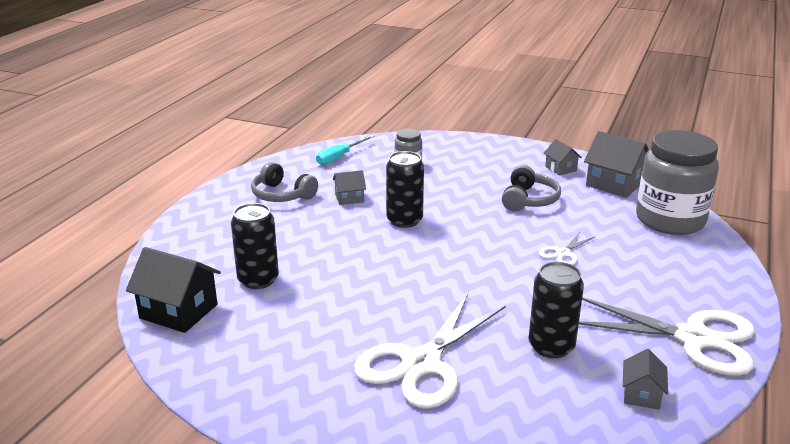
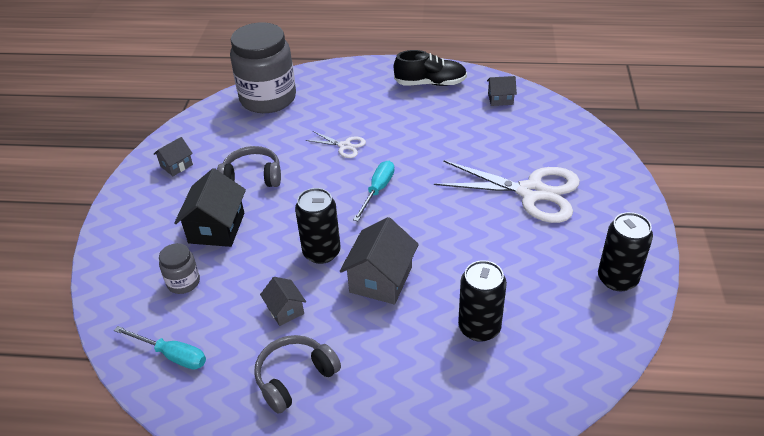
camera: 105 degrees left, 15 degrees up
black house [126,247,221,333] -> black house moved to [174,168,246,247]
grey headphones [251,162,318,202] -> grey headphones turned 150 degrees counterclockwise [254,335,341,414]
black can [528,262,584,358] -> black can moved to [598,212,653,291]
white scissors [579,297,755,376] -> black shoe [394,50,467,86]
grey house [584,131,649,198] -> grey house moved to [340,217,419,304]
none -> turquoise screwdriver [353,161,394,221]

